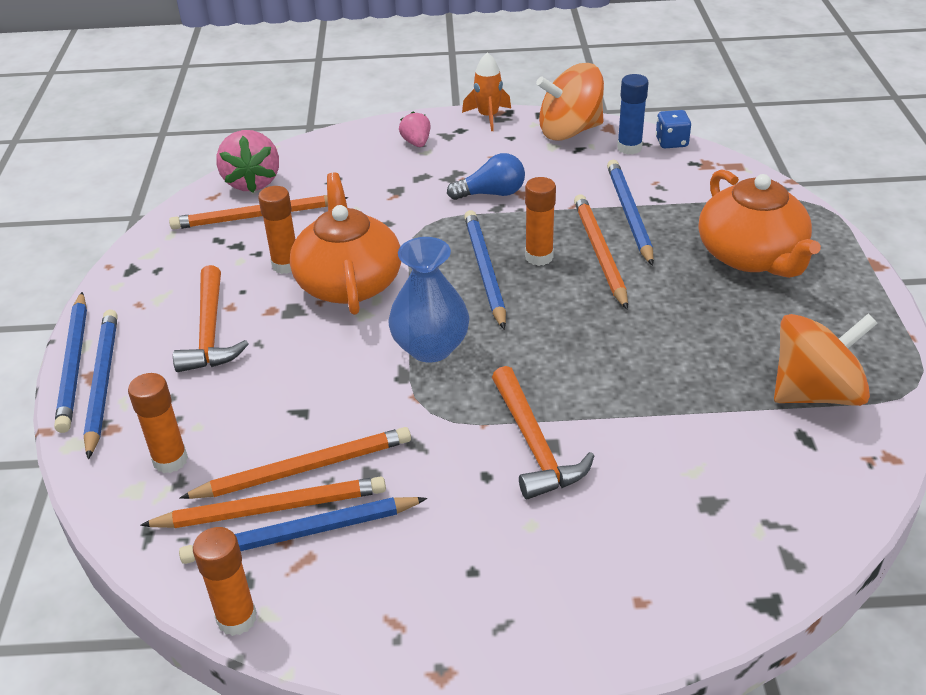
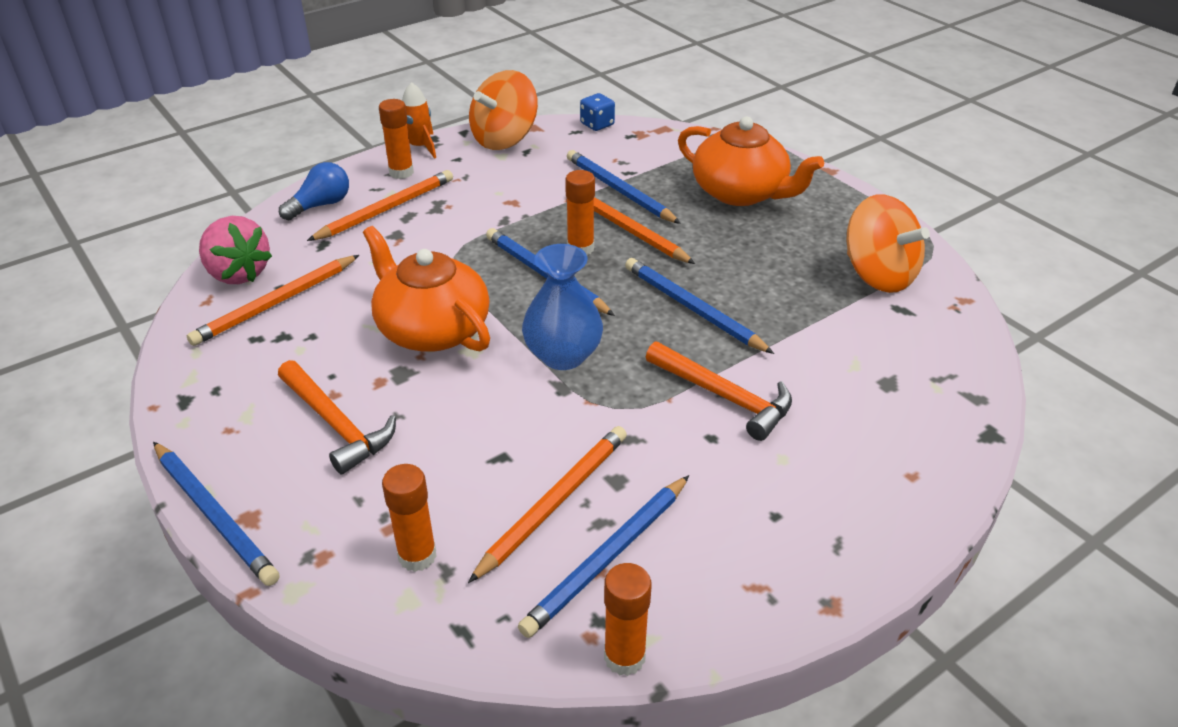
camera: 35 degrees left, 0 degrees up
blue pencil [83,310,118,460] -> blue pencil moved to [625,258,774,354]
orange pencil [140,476,386,528] -> orange pencil moved to [307,170,453,241]
orange glue stick [258,186,296,274] -> orange glue stick moved to [379,99,414,179]
pink strawberry [399,111,431,147] -> none
blue light bulb [447,153,525,200] -> blue light bulb moved to [279,162,349,221]
blue glue stick [617,74,649,155] -> none
orange spinning top [774,314,878,406] -> orange spinning top turned 105 degrees clockwise [846,195,930,293]

